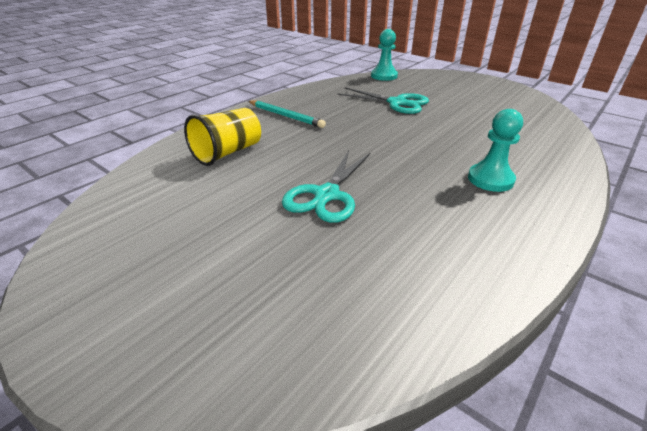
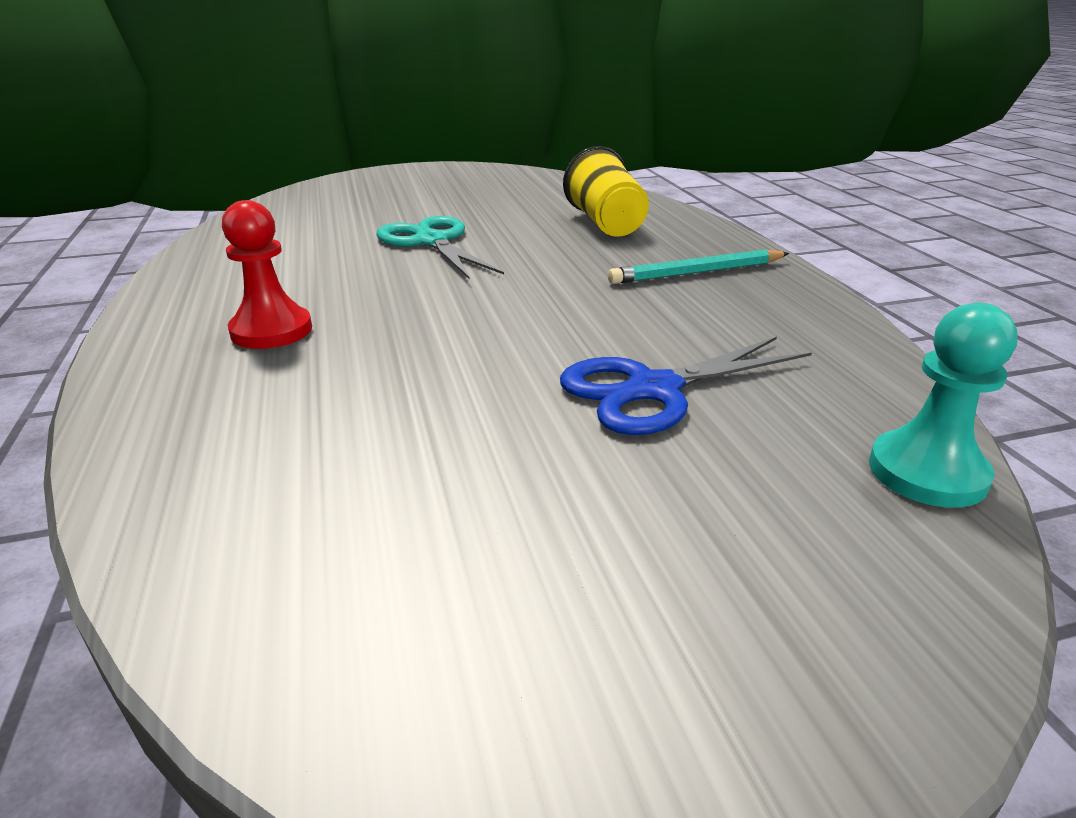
camera: 125 degrees right, 5 degrees down
turquoise scissors [337,87,429,114] -> blue scissors [560,337,812,435]
turquoise pawn [468,109,523,192] -> red pawn [222,200,312,349]

